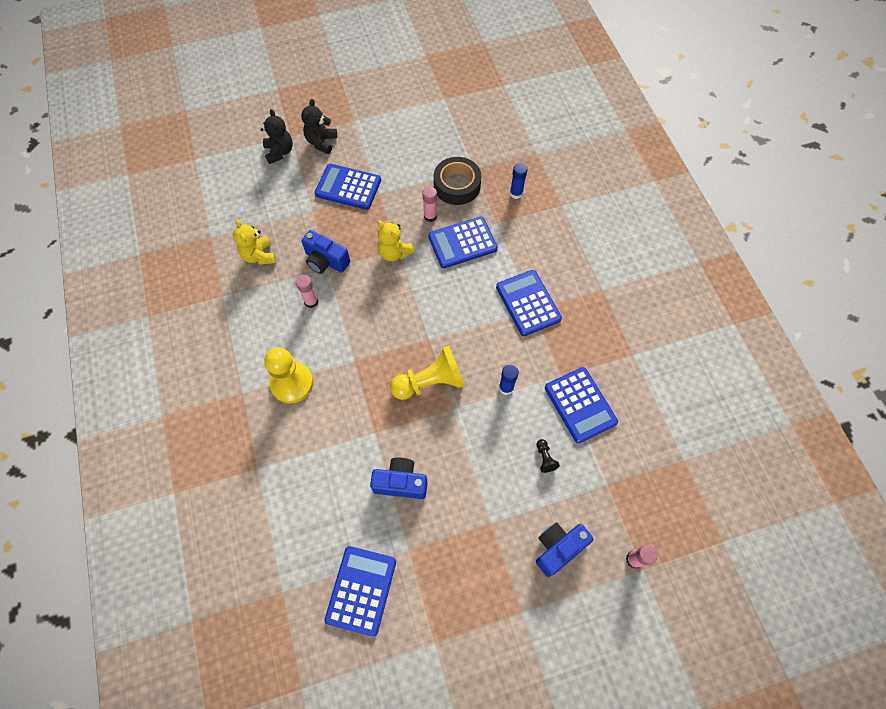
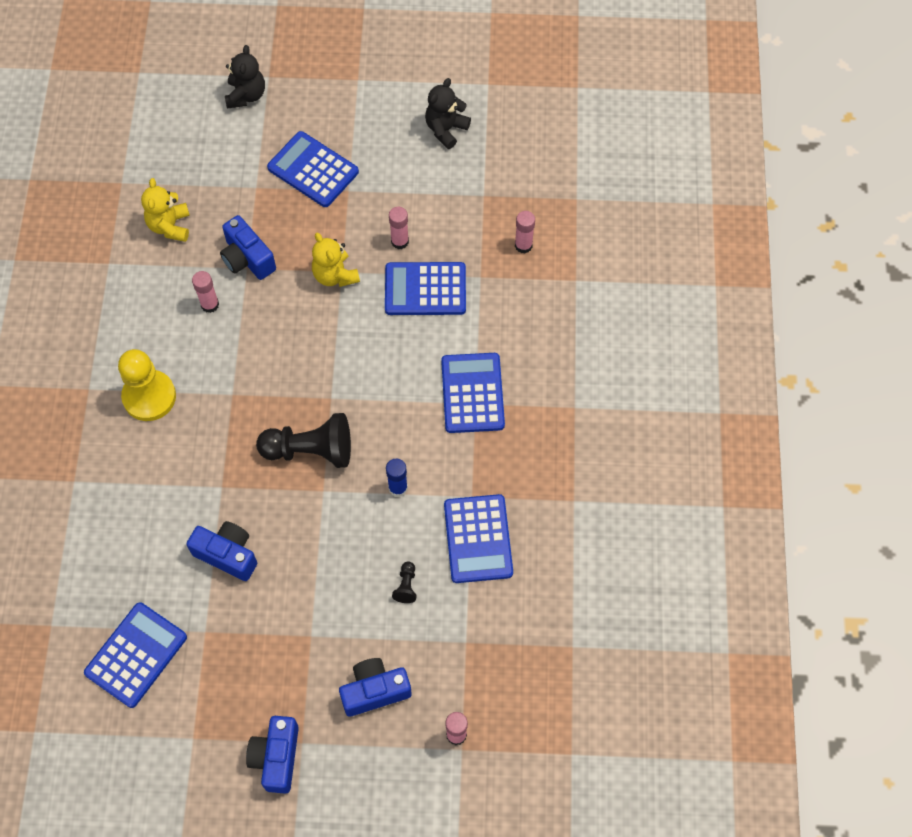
camera: 20 degrees right, 0 degrees up
black teddy bear [301,99,337,154] -> black teddy bear moved to [425,78,471,149]
yellow pawn [390,346,465,400] -> black pawn [256,413,351,468]
black tape [434,157,481,205] -> none
blue glue stick [510,163,528,199] -> pink glue stick [515,211,535,253]
none -> blue camera [246,716,299,794]

